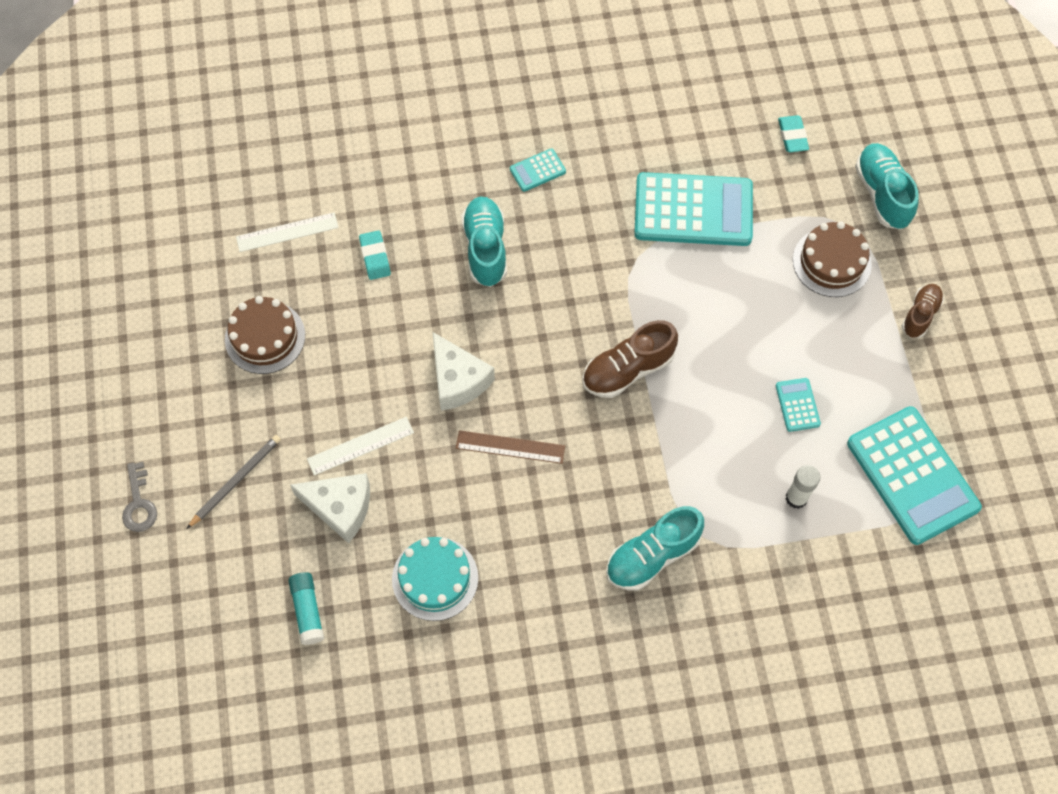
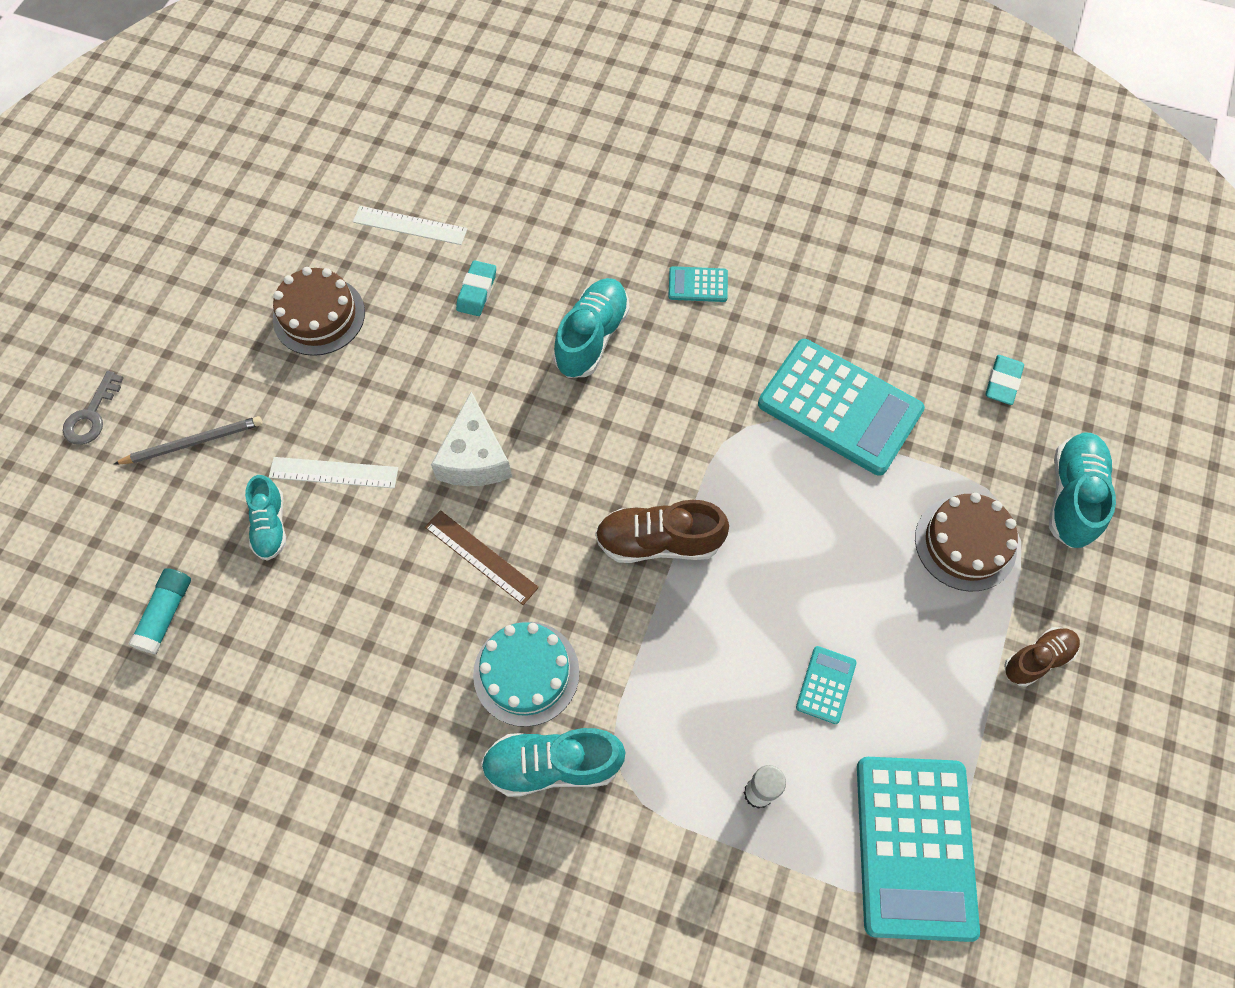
camera: 30 degrees right, 0 degrees up
white cheese [290,473,370,543] -> turquoise shoe [245,475,286,561]
turquoise cake [392,537,478,621] -> turquoise cake moved to [473,622,579,727]

